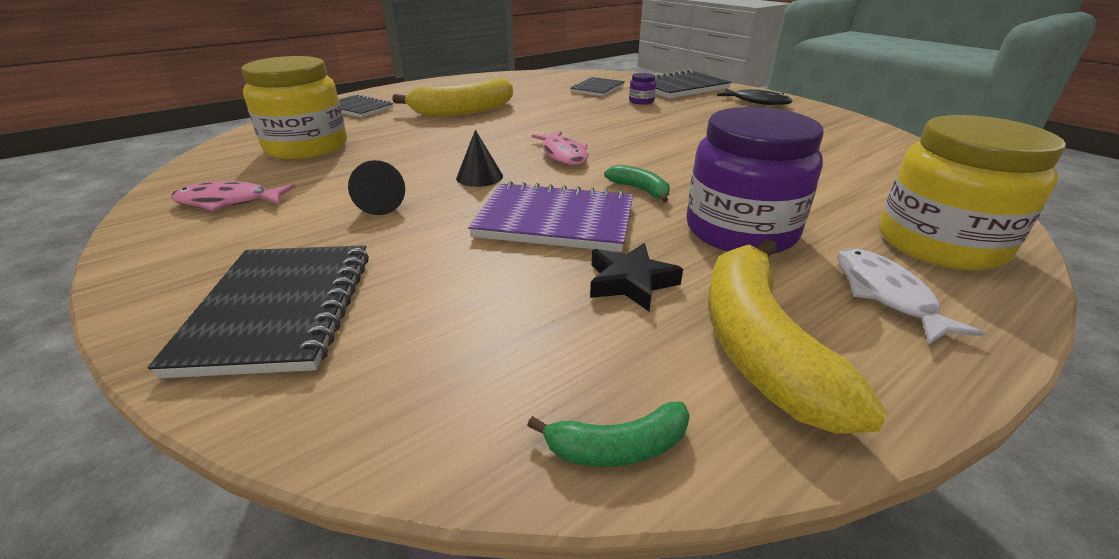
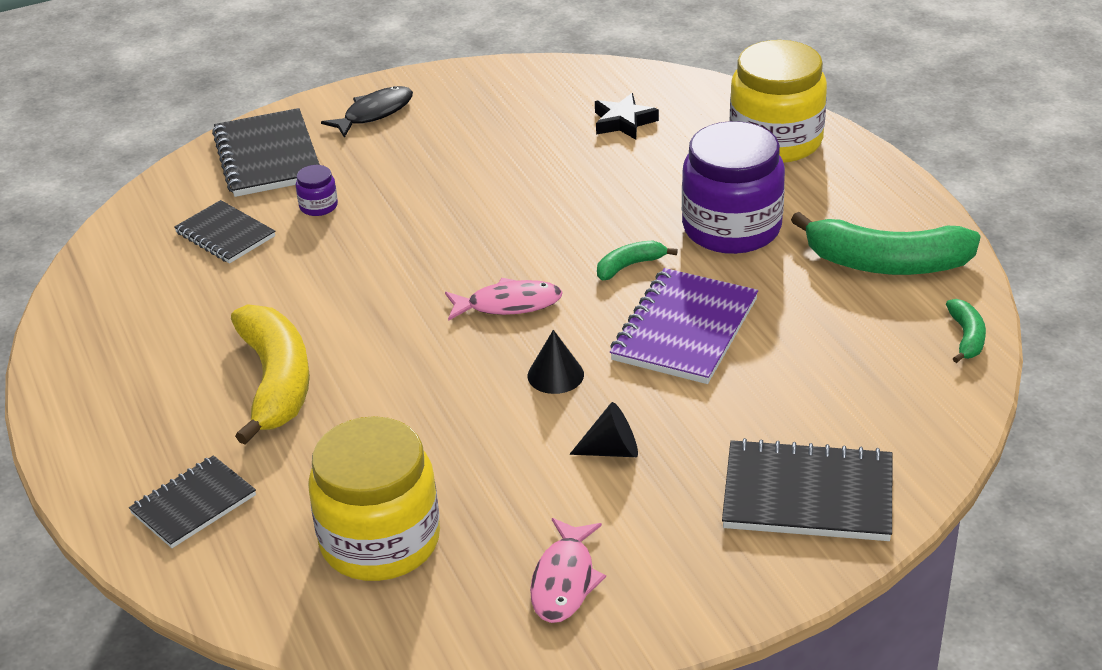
camera: 75 degrees left, 5 degrees up
black star [590,243,683,311] -> black star moved to [595,93,659,140]
yellow banana [708,239,888,434] -> green banana [791,212,981,275]
white fish [837,248,985,345] -> none

